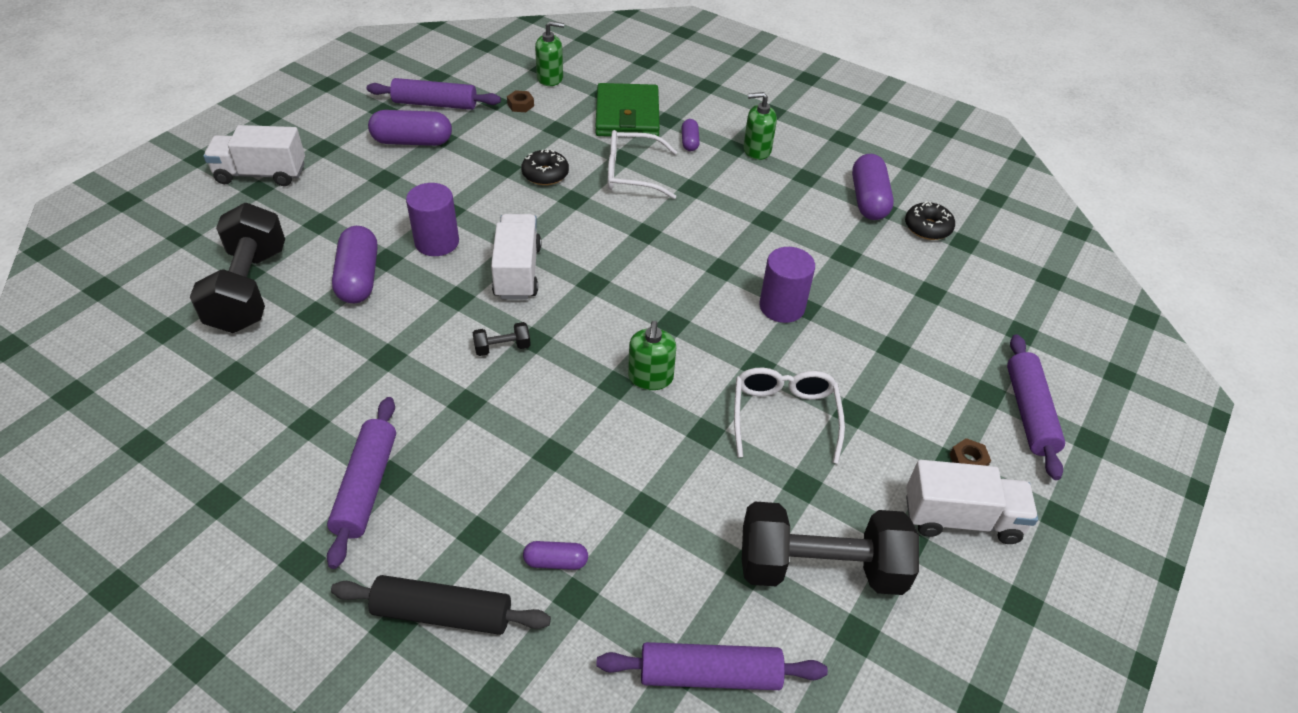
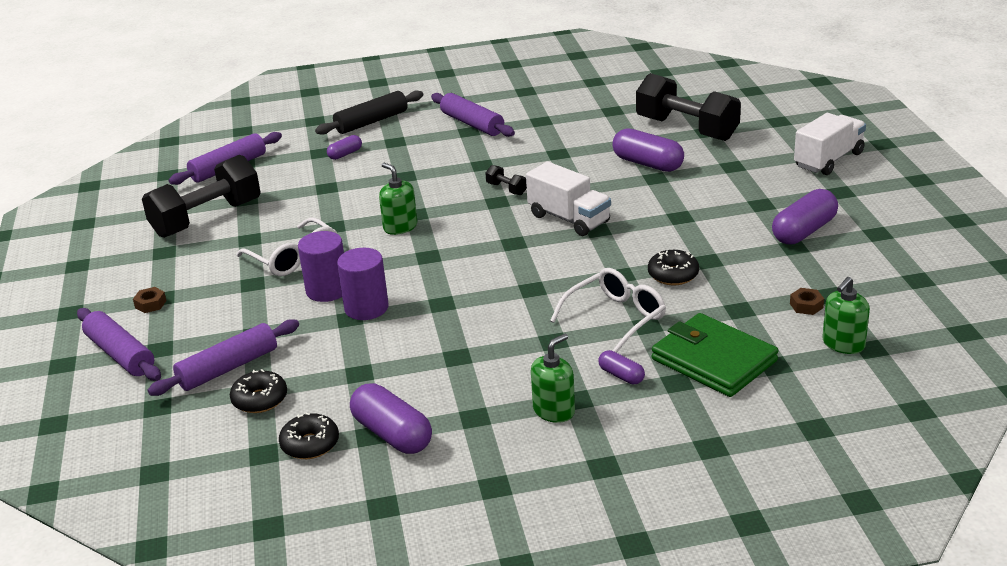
camera: 140 degrees right, 15 degrees down
purple rolling pin [367,78,501,110] -> purple rolling pin moved to [147,319,299,396]
purple cylinder [406,183,459,256] -> purple cylinder moved to [298,231,344,302]
black dumbbell [472,322,531,356] -> black dumbbell turned 75 degrees counterclockwise [485,165,527,195]
white truck [906,460,1038,544] -> none
none -> black donut [230,369,287,413]

